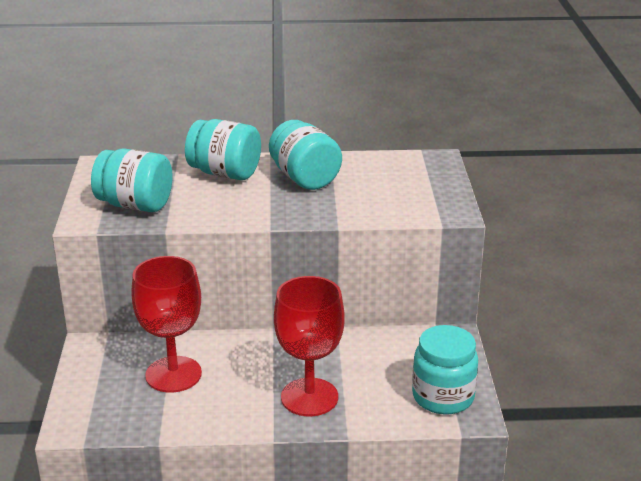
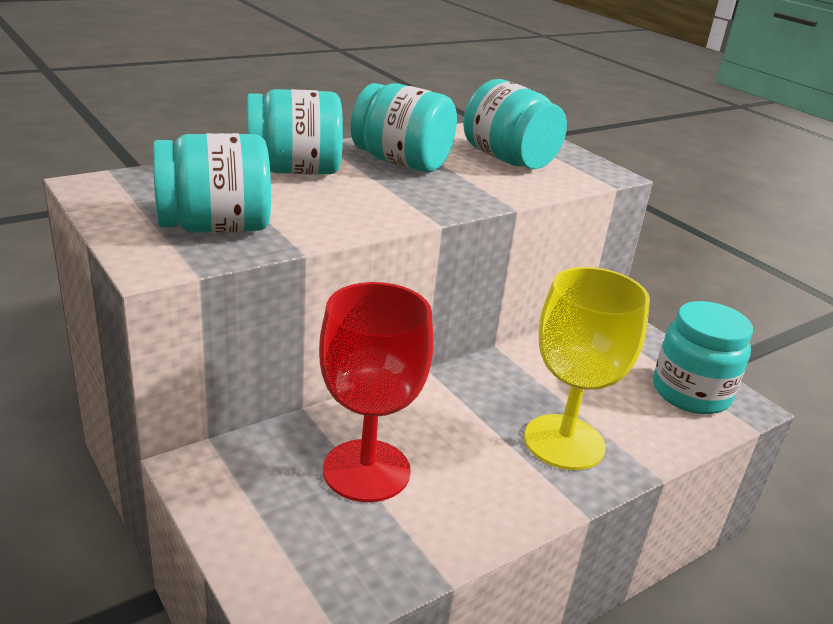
camera: 35 degrees left, 0 degrees up
red goblet [274,276,345,416] -> yellow goblet [524,267,650,470]
none -> turquoise jar [463,79,567,169]

